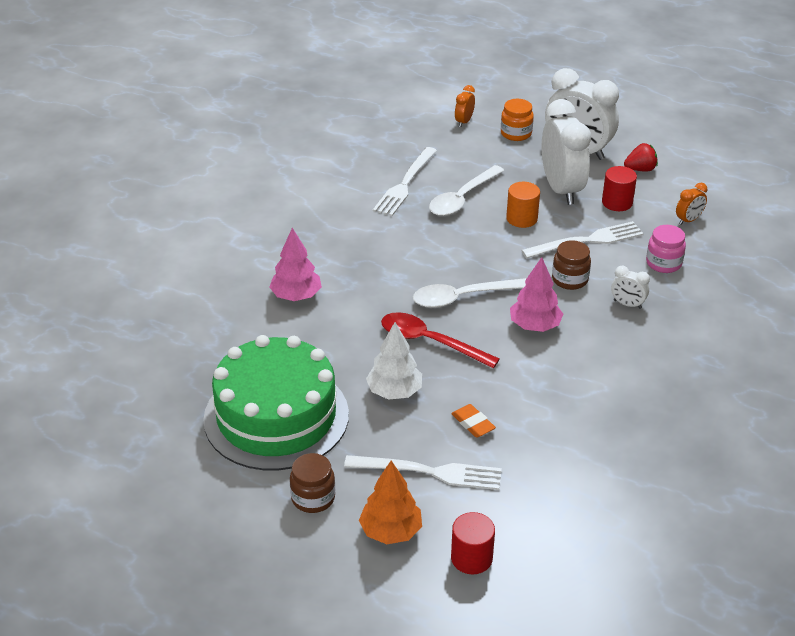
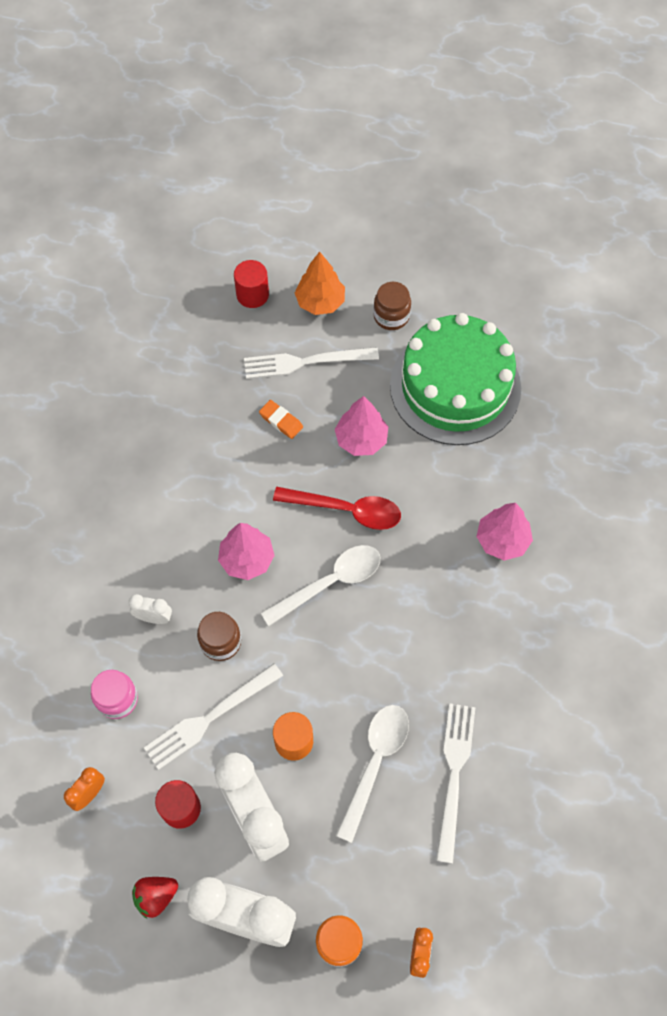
camera: 165 degrees right, 25 degrees up
white tree [366,322,422,400] -> pink tree [335,396,388,456]

